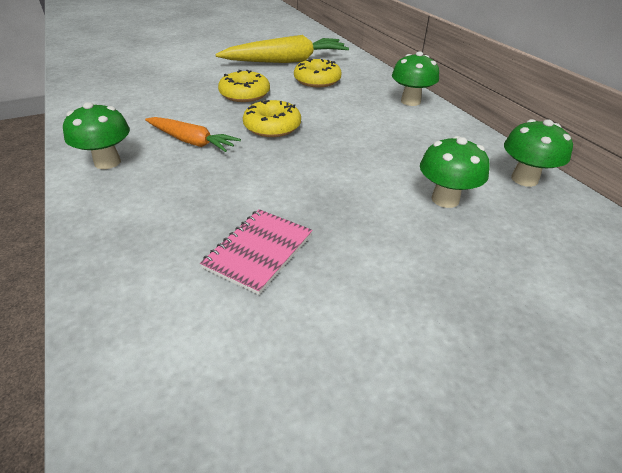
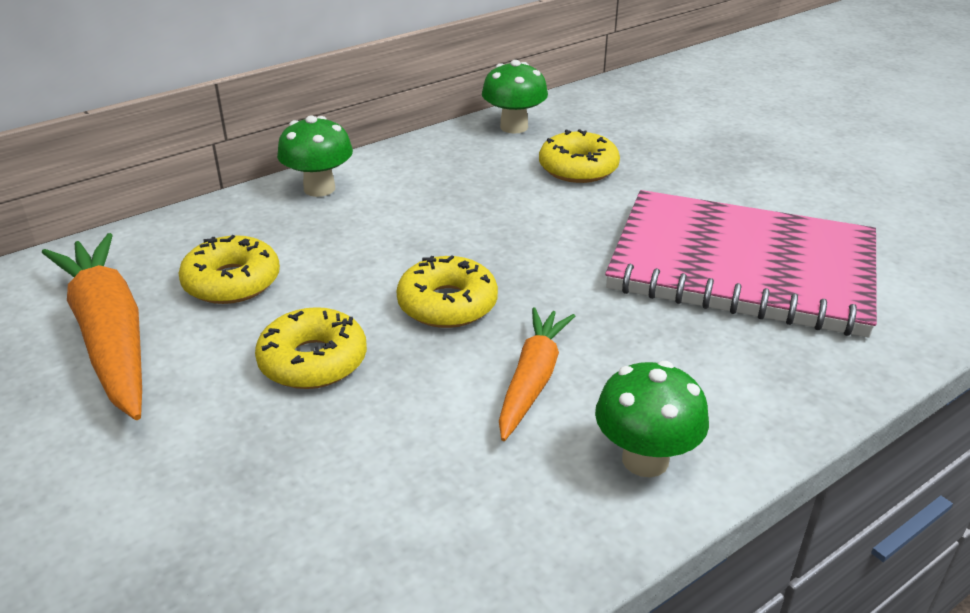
camera: 100 degrees left, 5 degrees down
pink notebook [200,209,313,295] -> pink notebook [605,190,877,338], size x2.25
yellow carrot [216,35,349,63] -> orange carrot [42,233,142,420]
green mushroom [420,136,490,208] -> yellow donut [539,129,620,183]

